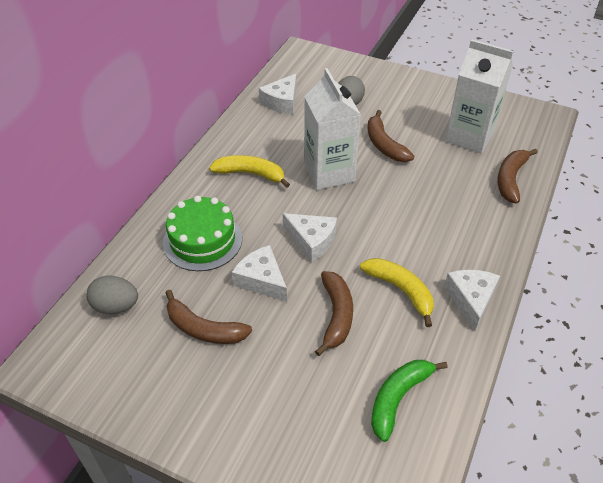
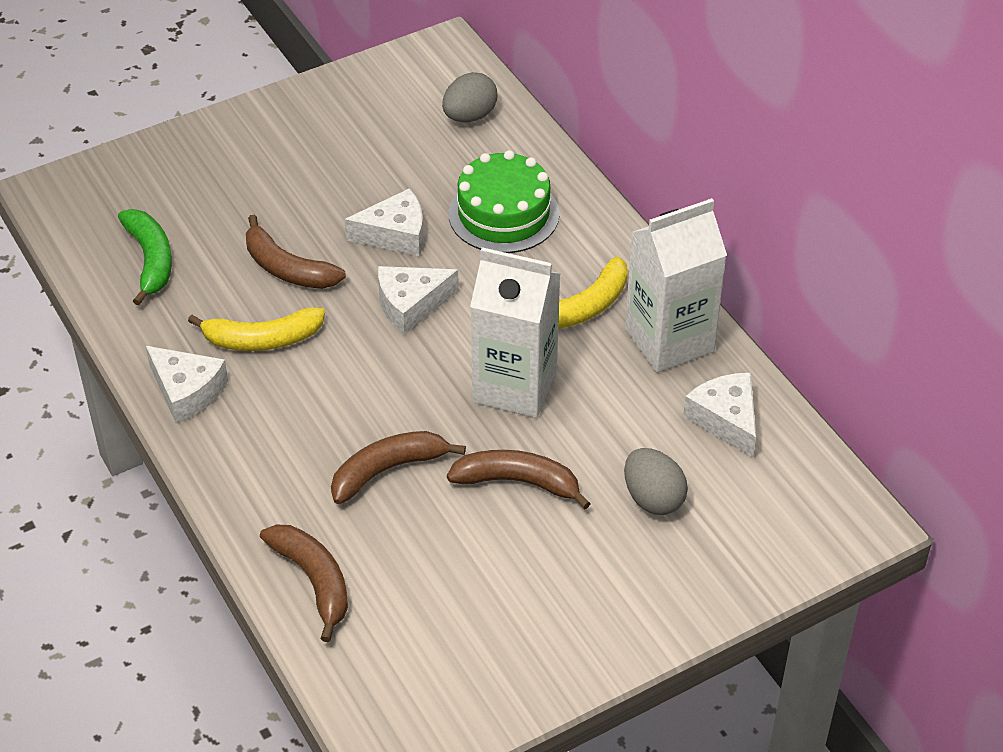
camera: 125 degrees right, 0 degrees up
brown banana [165,289,252,344] -> brown banana moved to [331,431,466,504]
white carton [445,39,513,154] -> white carton moved to [625,198,727,373]

